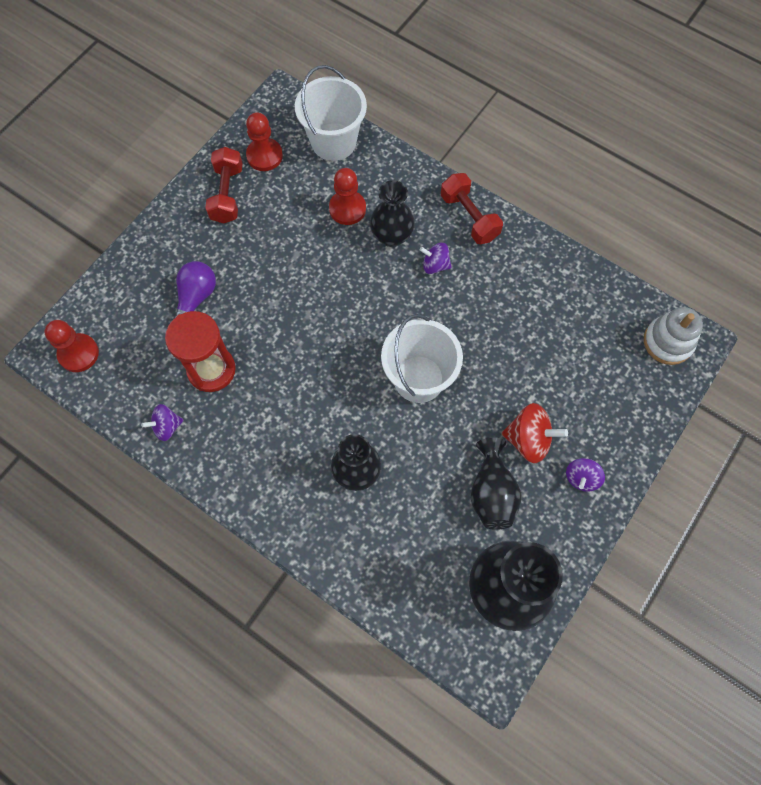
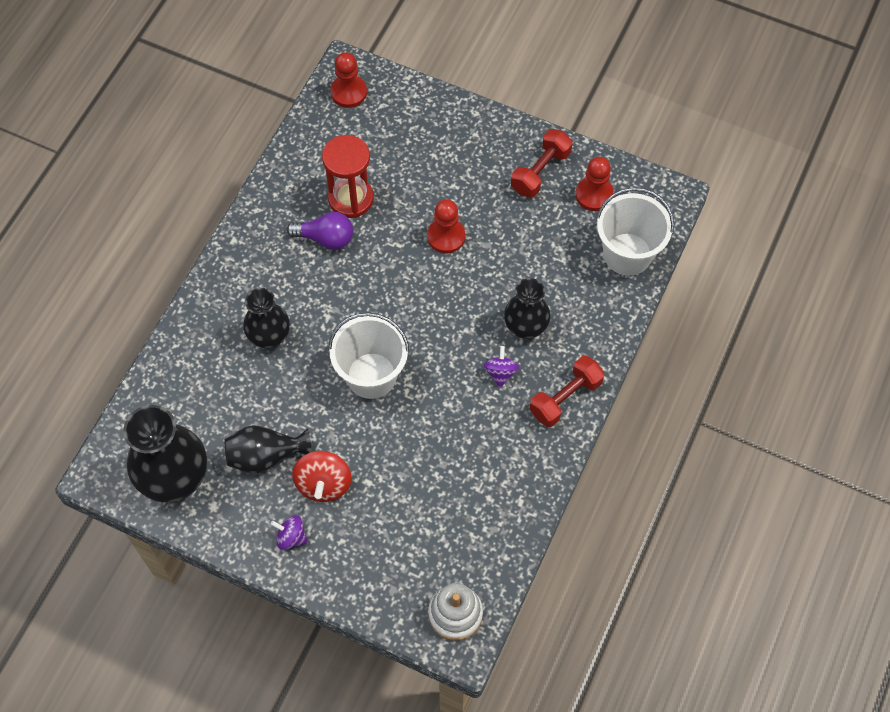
camera: 80 degrees right, 5 degrees down
purple spinning top [141,404,184,441] -> none
purple light bulb [174,261,216,319] -> purple light bulb moved to [286,212,353,250]
red dumbbell [205,147,243,224] -> red dumbbell turned 45 degrees counterclockwise [511,129,573,198]
red pawn [329,168,366,225] -> red pawn moved to [427,199,465,254]

